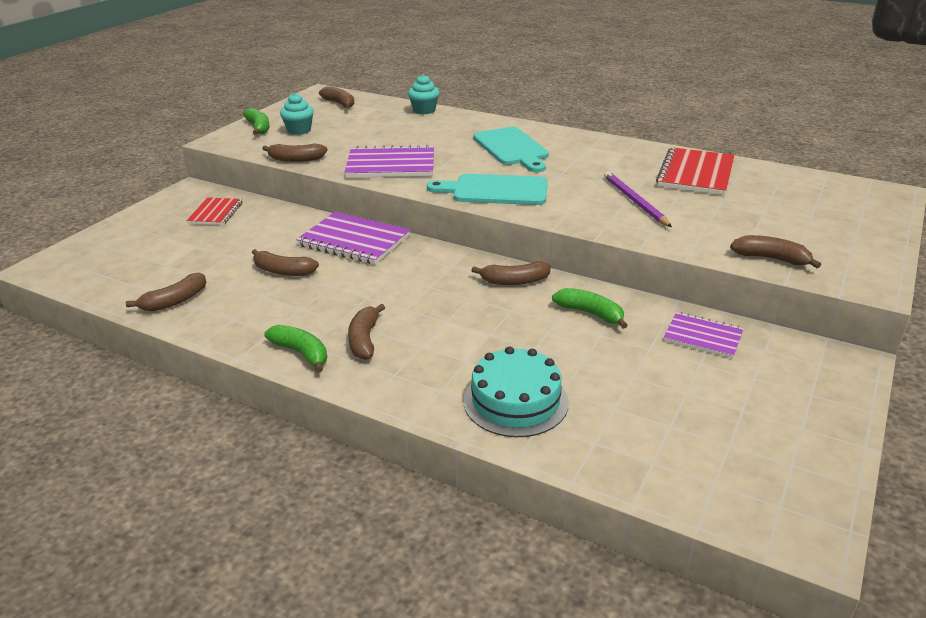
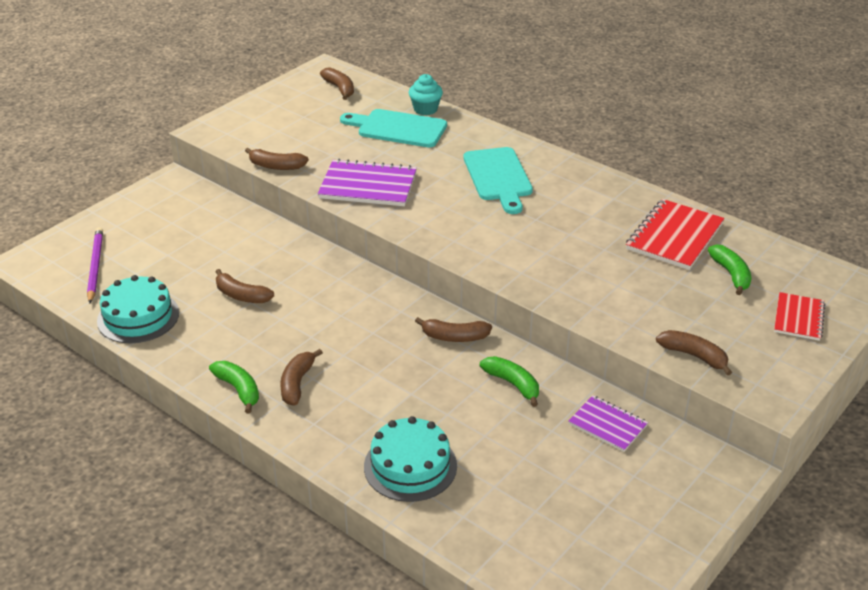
camera: 10 degrees right, 5 degrees up
brown banana [126,272,206,311] -> turquoise cake [97,275,179,343]
red notebook [187,197,242,225] -> red notebook moved to [774,292,825,341]
green banana [243,108,270,135] -> green banana moved to [708,244,752,295]
turquoise cupcake [280,93,314,135] -> none
purple notebook [296,212,411,264] -> none
turquoise cutting board [427,174,548,205] -> turquoise cutting board moved to [340,109,447,147]
purple pencil [604,171,672,227] -> purple pencil moved to [87,227,103,303]

